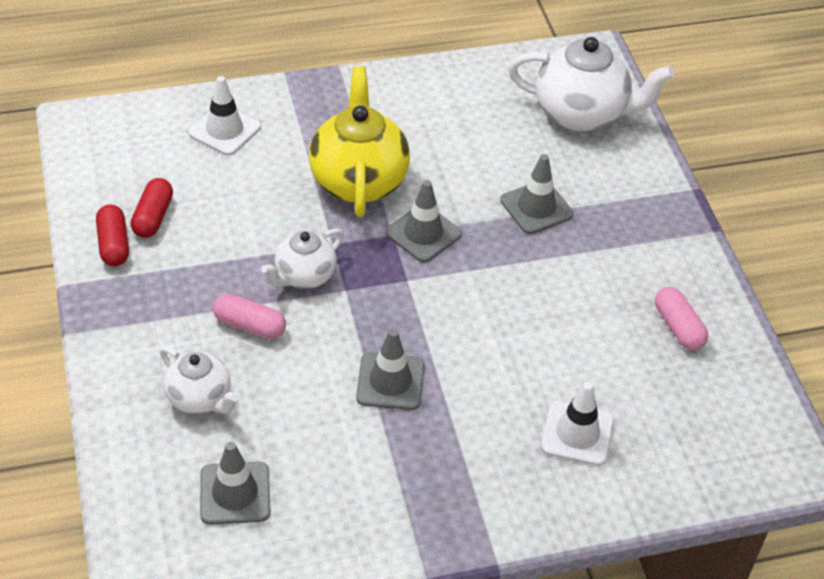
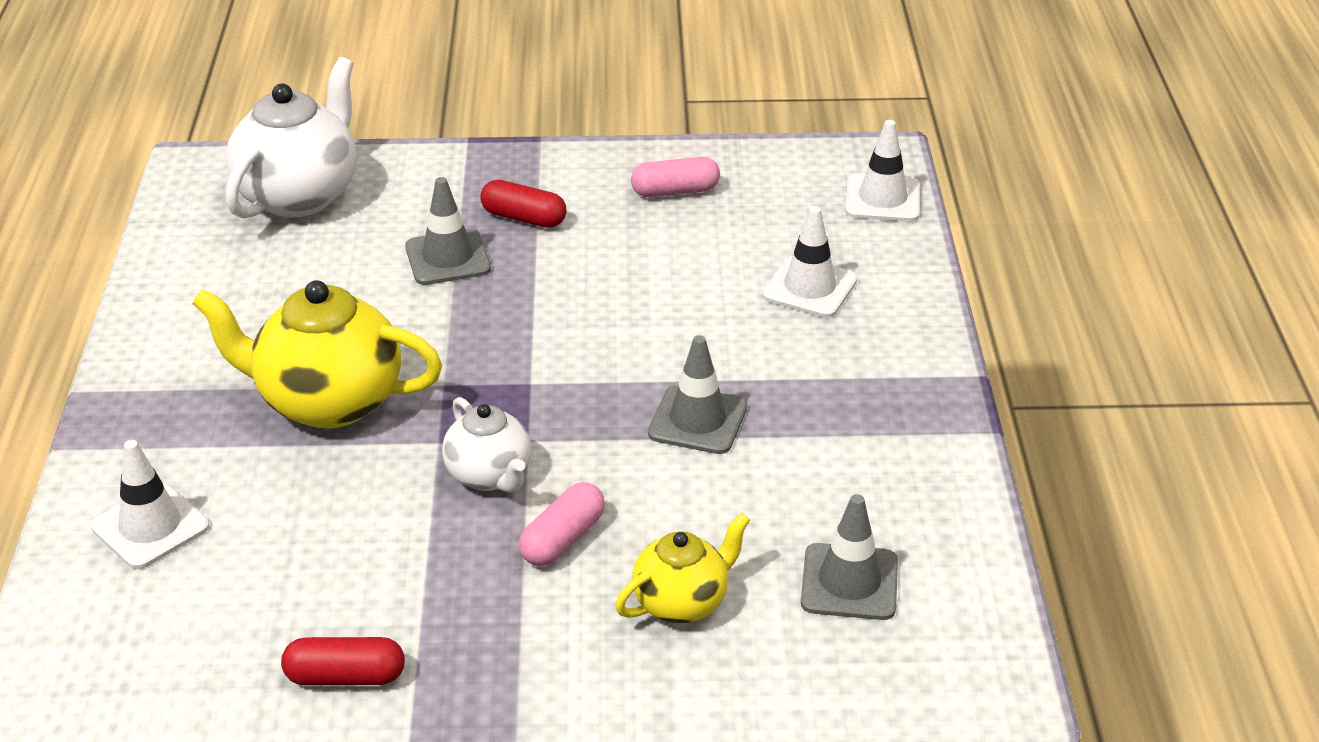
camera: 75 degrees left, 10 degrees down
red capsule [131,178,173,238] -> red capsule moved to [480,180,566,228]
white teapot [160,347,238,414] -> yellow teapot [615,513,750,623]
grey traffic cone [385,180,462,262] -> none
none -> white traffic cone [845,120,920,222]

